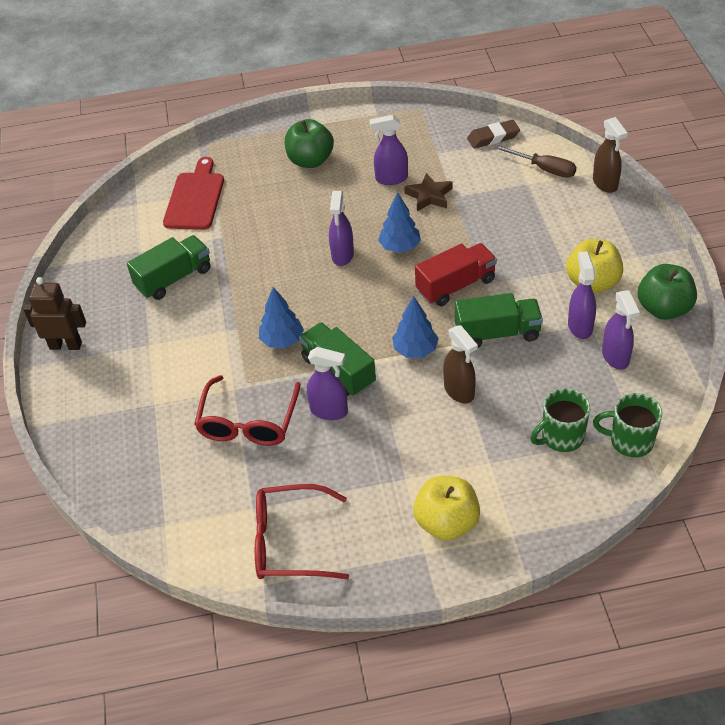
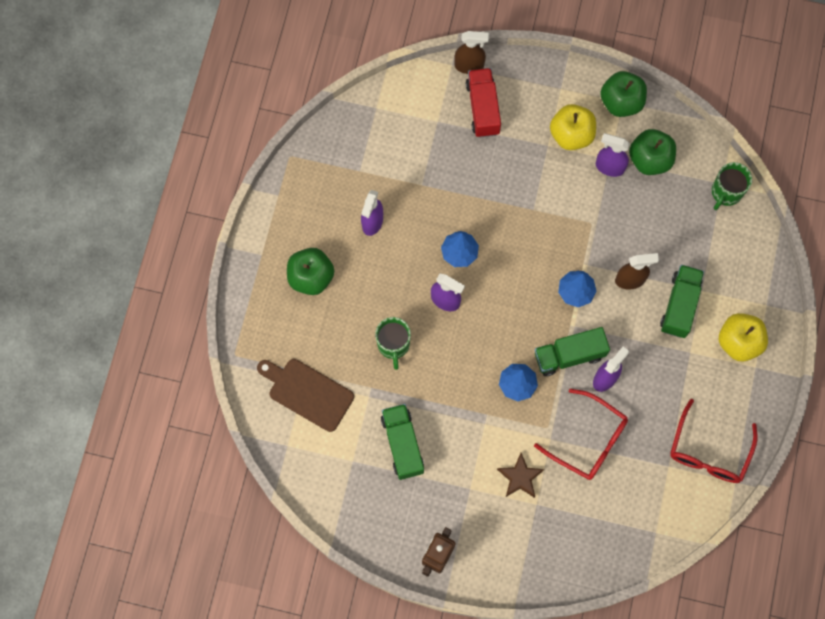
camera: 70 degrees left, 25 degrees up
red cutting board [163,157,224,230] -> brown cutting board [257,359,354,432]
brown star [404,173,452,211] -> brown star moved to [497,453,544,498]
red truck [415,243,497,306] -> red truck moved to [466,68,501,138]
green truck [455,293,543,348] -> green truck moved to [660,265,704,338]
brown eraser [467,120,520,149] -> none
brown screwdriver [494,145,577,178] -> none
green mug [530,388,590,452] -> green mug moved to [375,317,411,370]
purple spray bottle [602,290,640,370] -> green apple [629,129,676,175]

